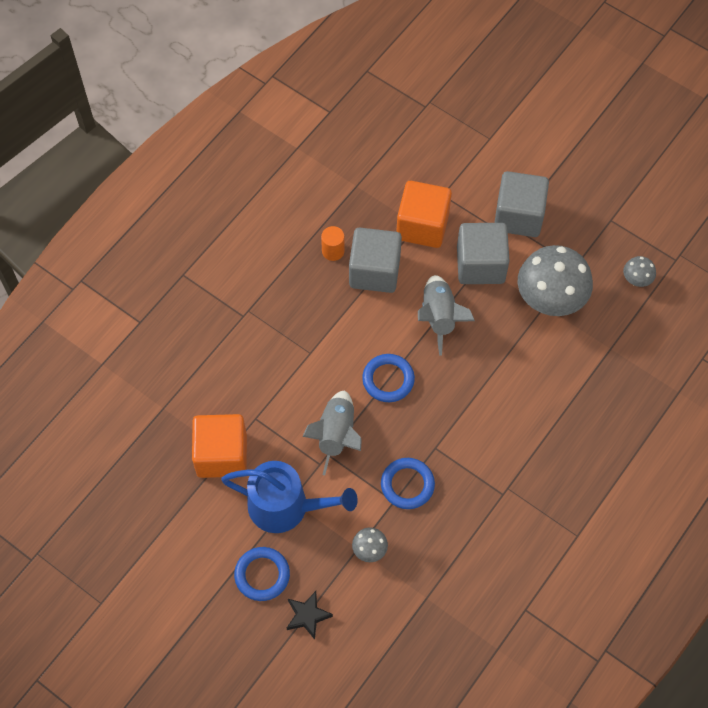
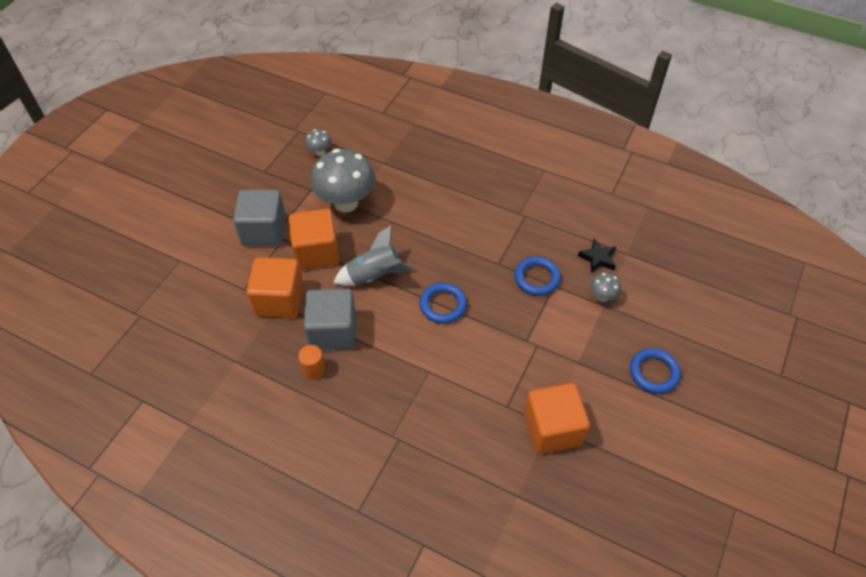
camera: 100 degrees left, 10 degrees down
blue watering can [221,461,358,533] -> none
black star [287,591,333,640] -> black star moved to [578,239,616,273]
grey rocket [302,390,362,475] -> none
grey cube [457,223,510,284] -> orange cube [289,209,339,270]

